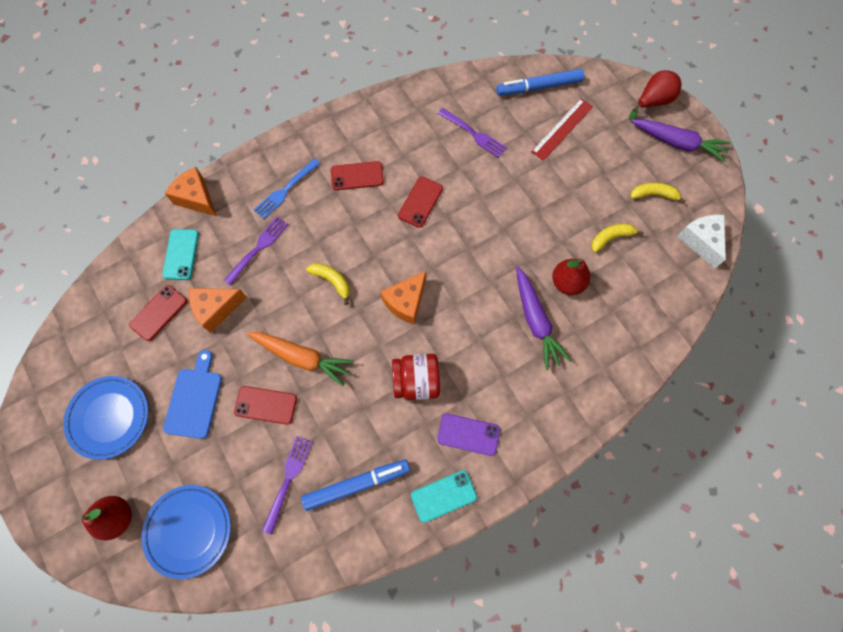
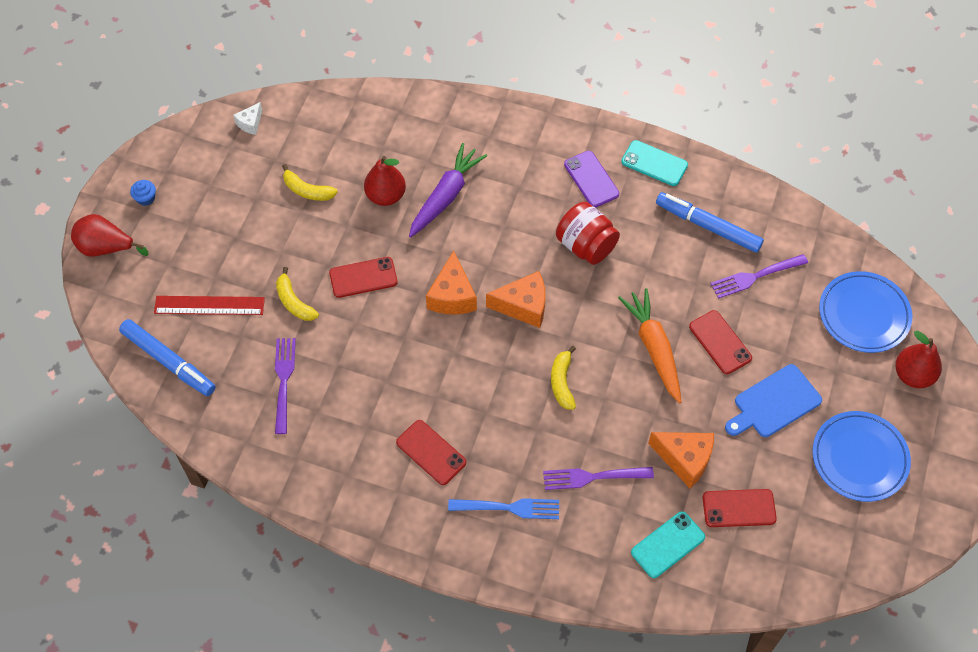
camera: 130 degrees left, 10 degrees down
orange cheese [165,167,217,216] -> orange cheese moved to [426,251,477,314]
red phone [398,177,443,228] -> red phone moved to [329,257,398,298]
yellow banana [630,182,686,204] -> yellow banana moved to [276,267,319,321]
purple carrot [631,119,731,162] -> blue cupcake [130,180,156,206]
white cheese [677,215,726,268] -> white cheese [233,102,262,135], size x0.56

